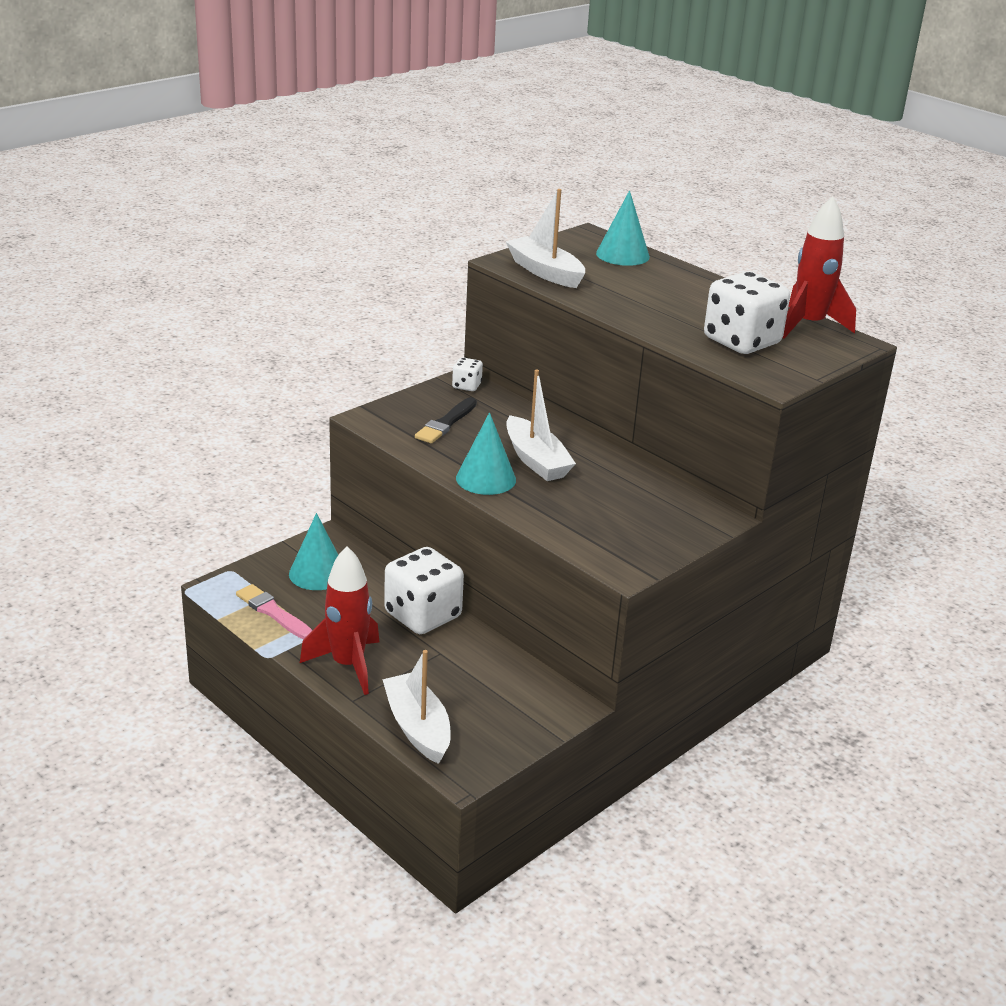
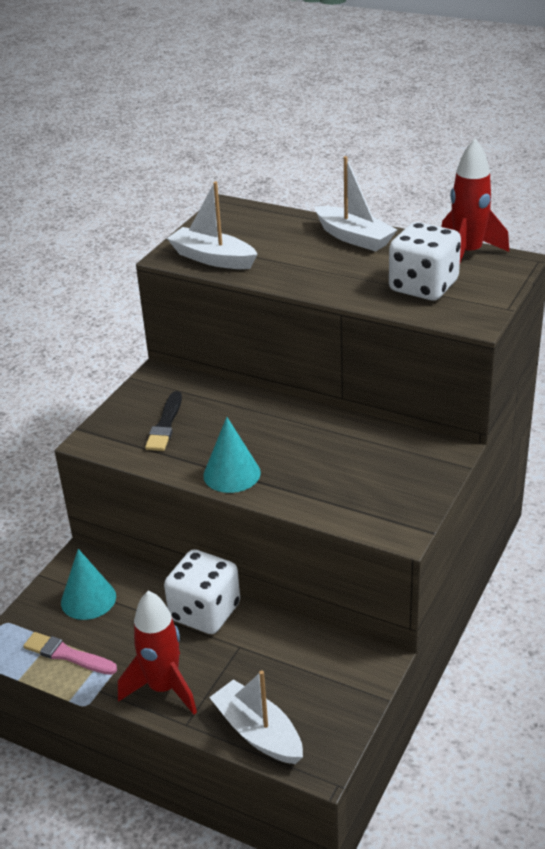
camera: 15 degrees left, 5 degrees up
white dice [452,357,483,391] -> none
white boat [506,370,576,481] -> white boat moved to [314,156,397,251]
turquoise cone [596,190,650,266] -> none

